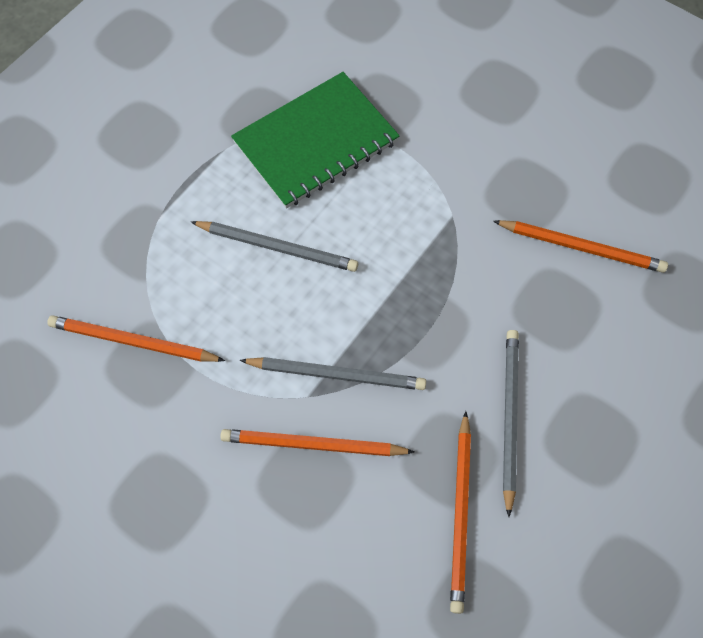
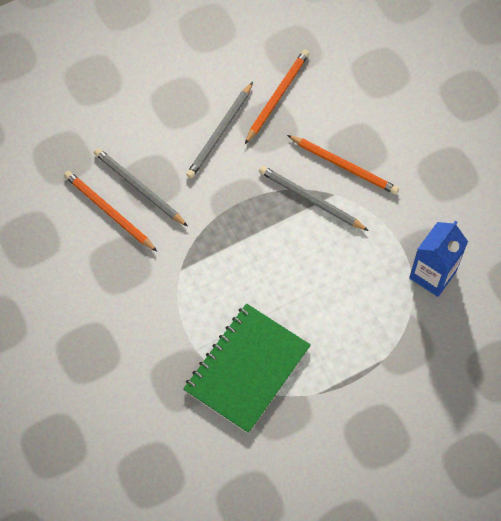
camera: 155 degrees left, 0 degrees up
orange pencil [47,315,225,362] -> blue carton [409,221,468,297]
grey pencil [191,221,358,272] -> grey pencil moved to [94,148,188,227]
green notebook [231,72,399,209] -> green notebook turned 45 degrees counterclockwise [183,303,311,434]

